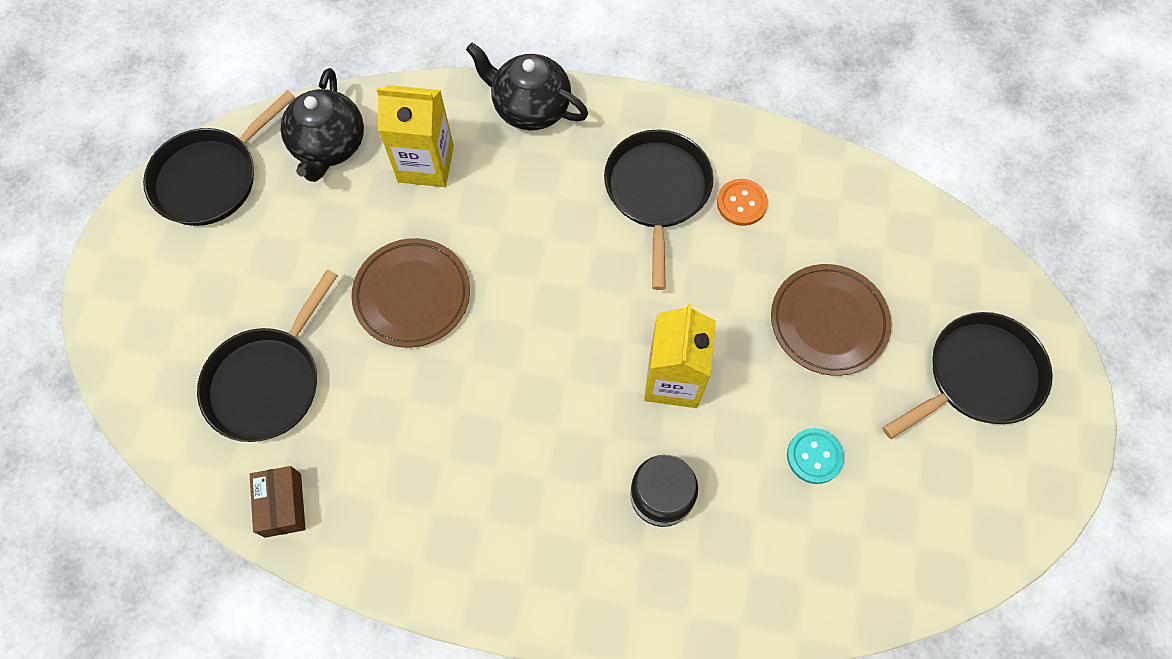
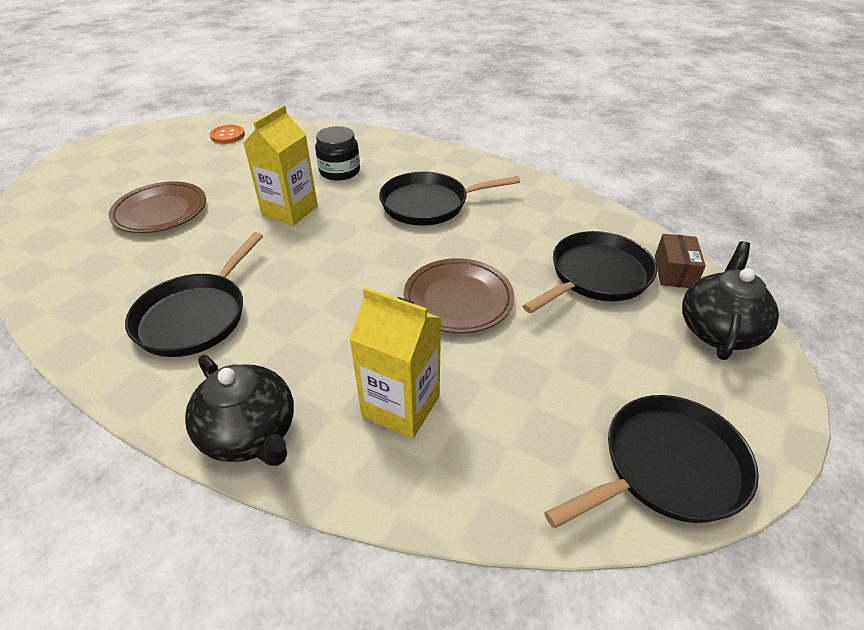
camera: 160 degrees left, 25 degrees down
brown box [250,466,305,538] -> brown box moved to [655,234,706,288]
black teapot [281,68,364,182] -> black teapot moved to [682,241,779,360]
orange button [717,179,768,226] -> orange button moved to [210,125,245,144]
turquoise button [787,428,844,484] -> none
black pan [883,312,1053,439] -> black pan moved to [379,171,520,226]

